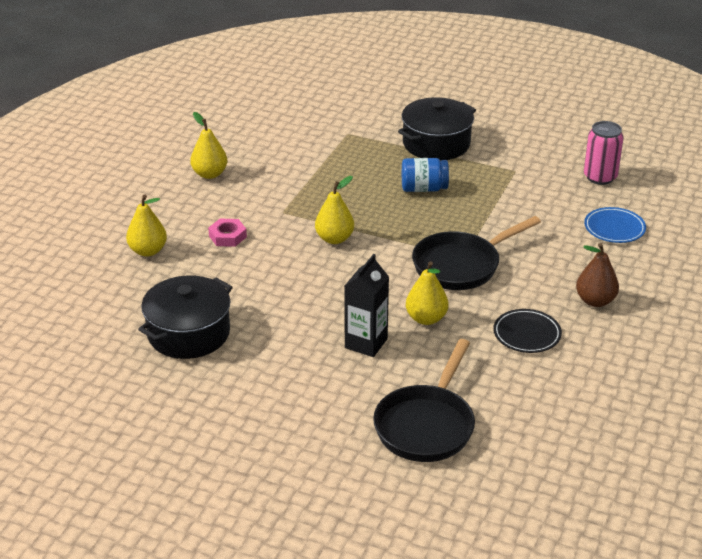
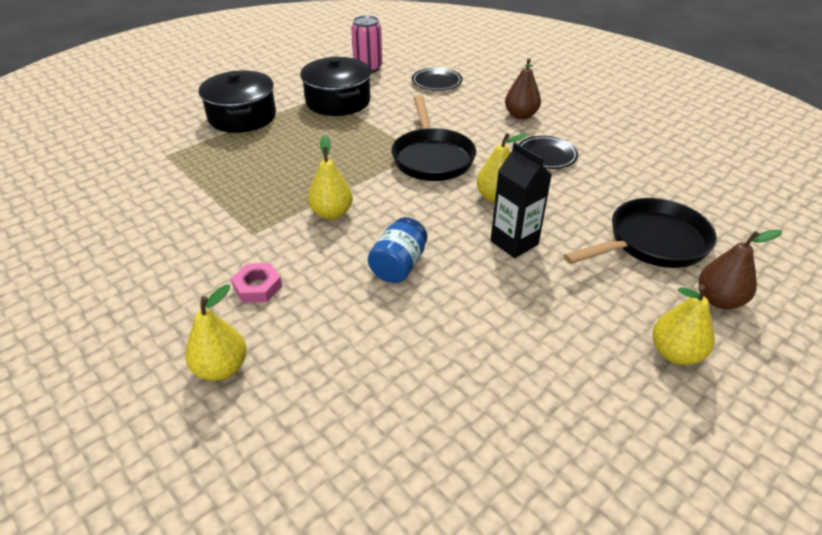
camera: 65 degrees left, 5 degrees up
black pot [138,276,233,359] -> black pot moved to [300,57,371,116]
yellow pear [190,112,227,179] -> yellow pear moved to [653,284,715,365]
black pan [373,339,475,462] -> black pan turned 75 degrees counterclockwise [564,198,717,268]
blue jar [402,158,449,192] -> blue jar moved to [368,217,427,283]
blue plate [584,207,646,243] -> black plate [412,67,462,91]
none -> brown pear [699,230,782,309]

